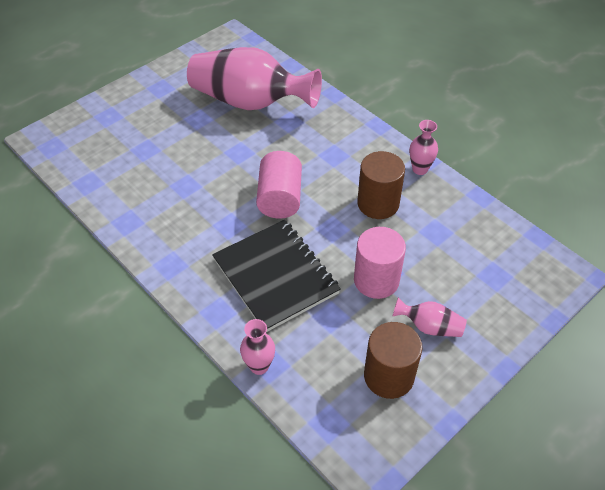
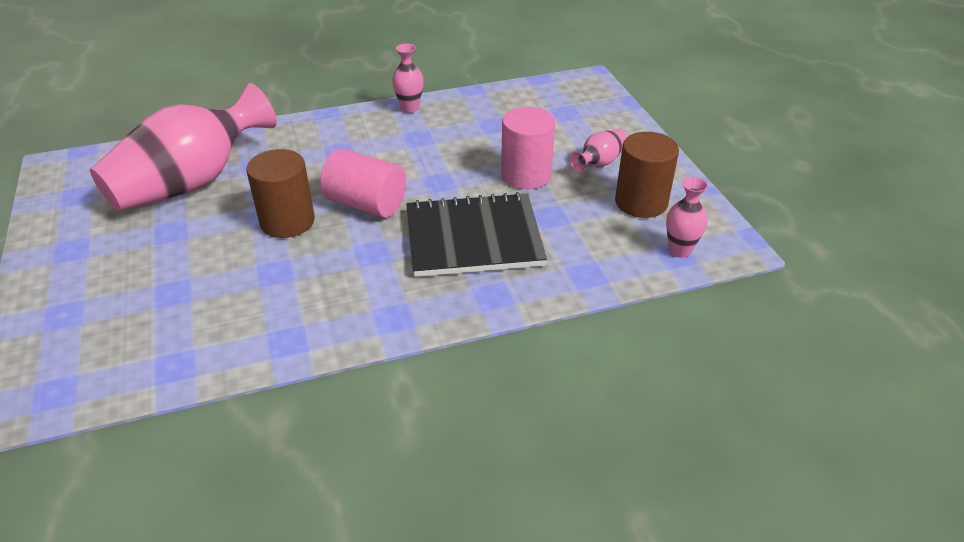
camera: 65 degrees left, 10 degrees down
pink vase [240,319,275,375] -> pink vase moved to [666,177,708,258]
brown cylinder [357,151,405,219] -> brown cylinder moved to [246,149,315,238]

